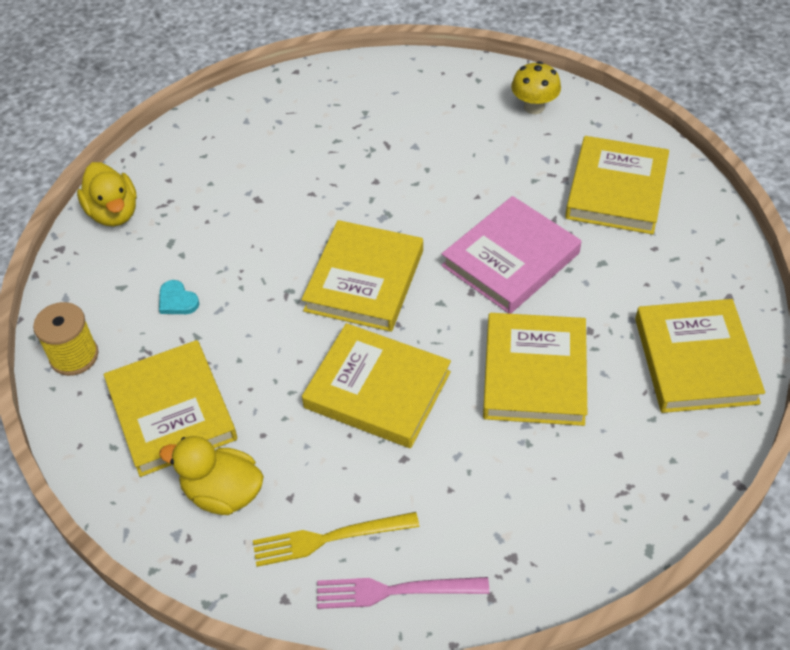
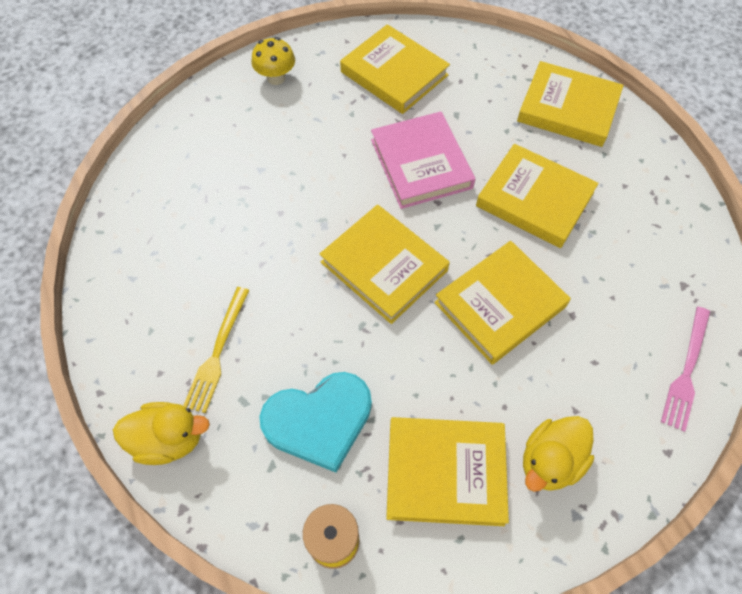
camera: 65 degrees left, 10 degrees up
turquoise heart [159,280,199,314] -> turquoise heart [259,372,372,472], size x2.42
yellow fork [253,512,419,567] -> yellow fork moved to [183,287,249,413]

